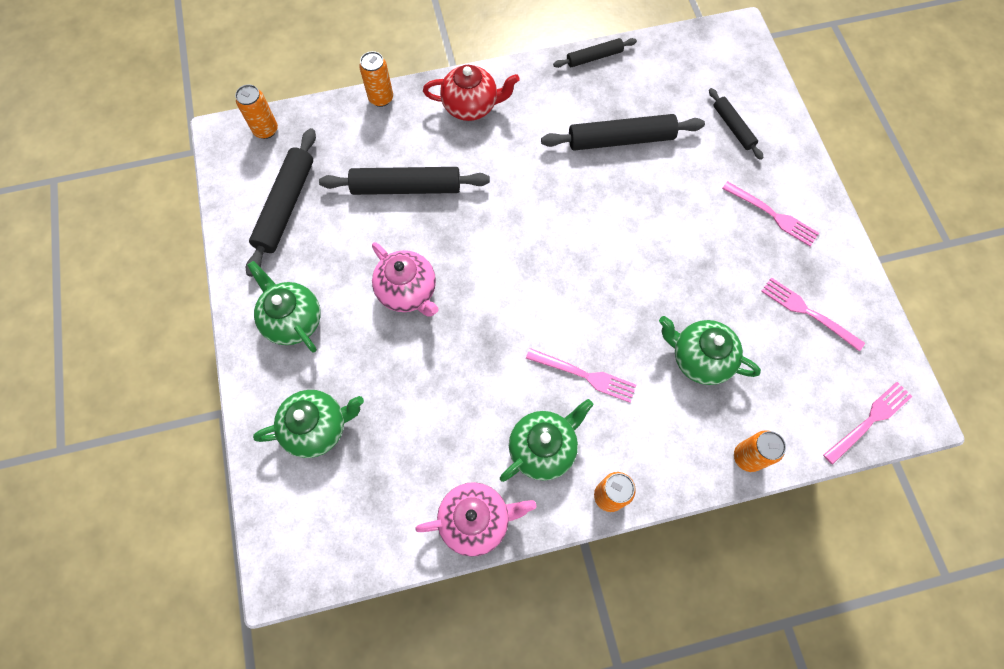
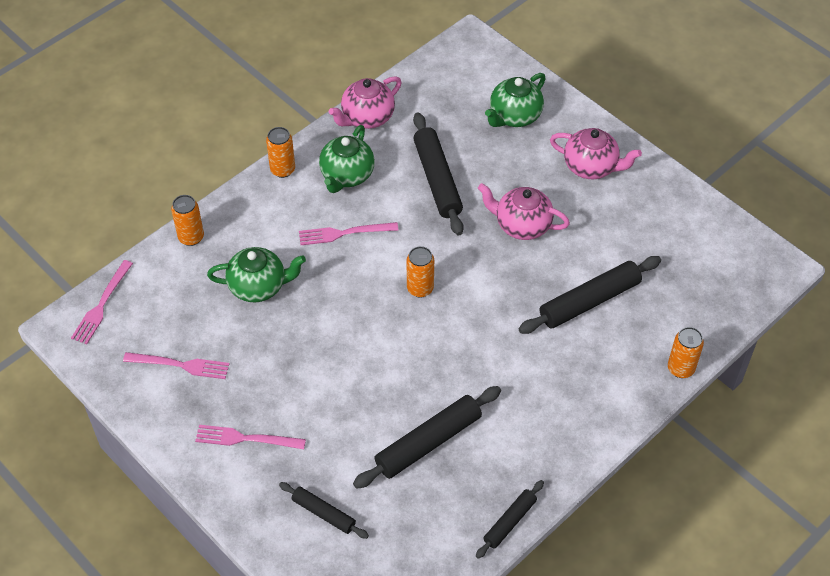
camera: 150 degrees right, 15 degrees down
orange can [235,84,278,139] -> orange can moved to [407,246,434,298]
black rolling pin [246,128,316,277] -> black rolling pin moved to [413,113,464,236]
green teapot [247,261,321,352] -> pink teapot [550,128,642,179]
red teapot [423,65,520,121] -> none

